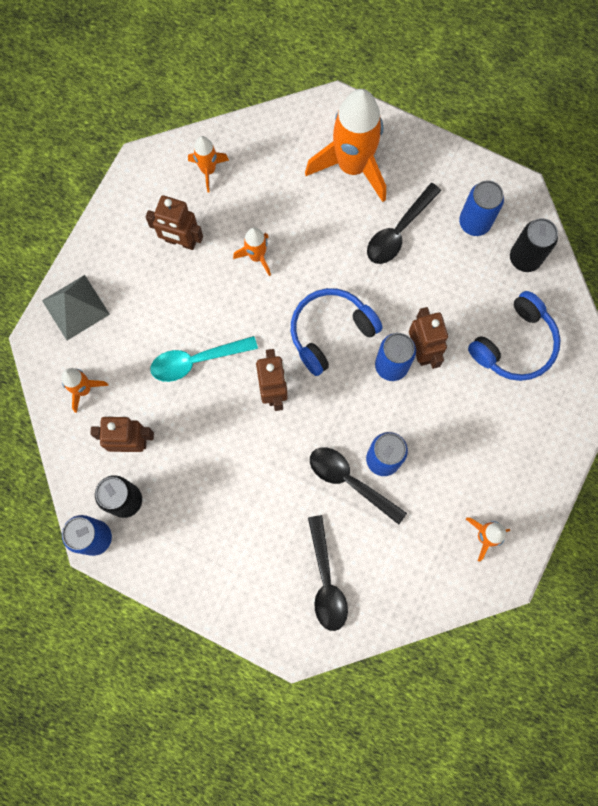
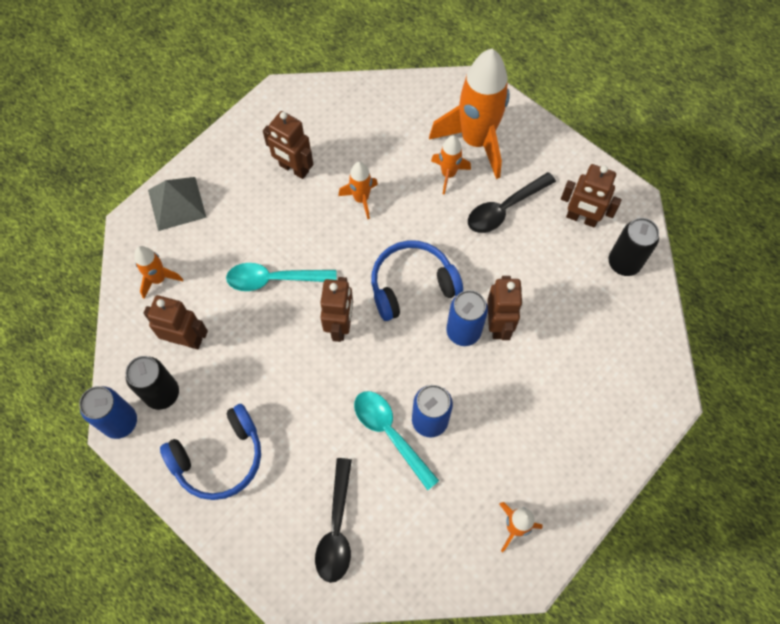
camera: 15 degrees right, 10 degrees down
orange rocket [188,136,229,192] -> orange rocket moved to [431,135,471,195]
black spoon [310,447,407,525] -> turquoise spoon [354,391,439,490]
blue can [459,180,504,236] -> brown robot [561,164,622,227]
blue headphones [468,291,561,381] -> blue headphones moved to [160,404,261,500]

